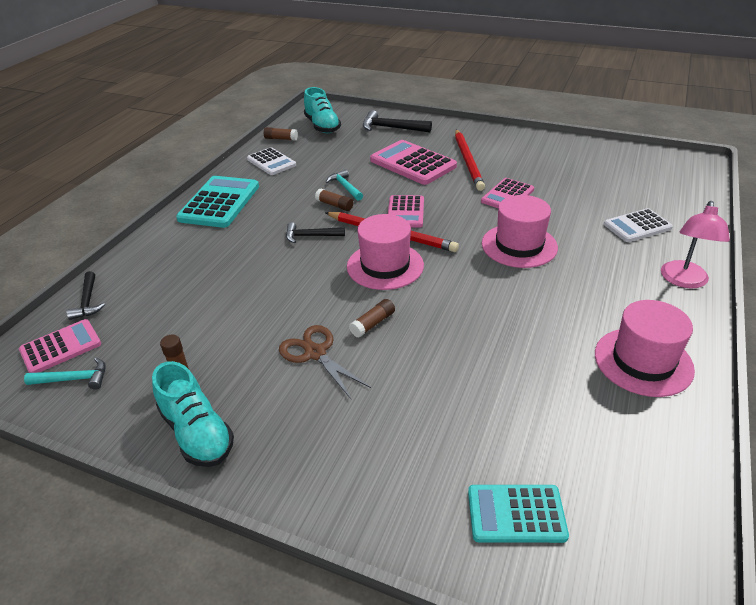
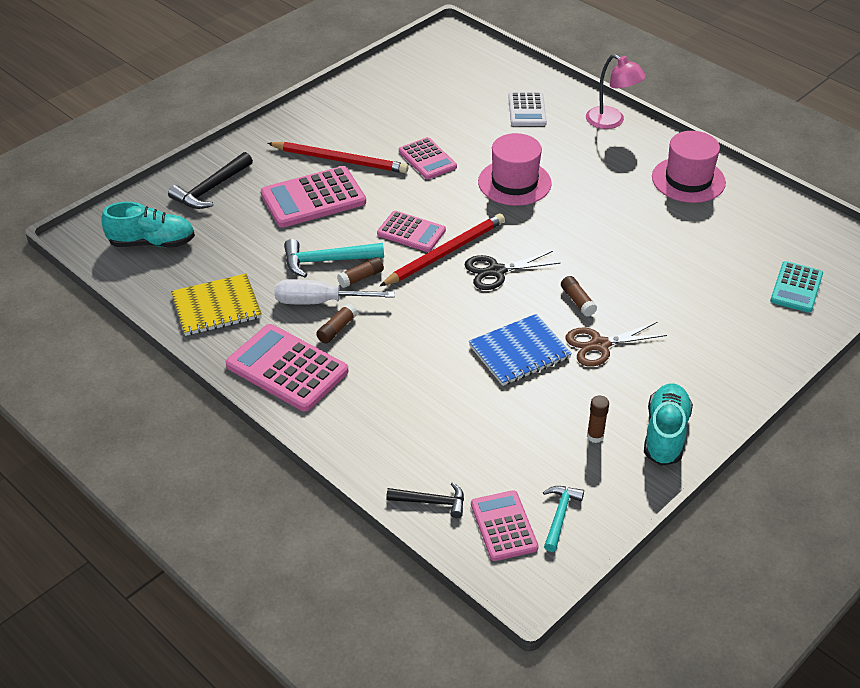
camera: 70 degrees left, 5 degrees up
turquoise shoe [152,361,234,467] -> turquoise shoe turned 60 degrees counterclockwise [644,383,693,466]
turquoise calculator [176,176,259,228] -> pink calculator [226,324,348,412]
white calculator [247,147,296,175] -> yellow notebook [171,274,262,336]
brown glue stick [264,127,298,141] -> brown glue stick moved to [316,303,357,343]
black hammer [286,222,345,243] -> none
turquoise hammer [326,169,363,201] -> turquoise hammer [284,239,384,277], size x1.53
pink hat [347,214,424,290] -> black scissors [465,251,560,290]
none -> white screwdriver [275,279,395,305]
none -> blue notebook [469,314,572,386]

